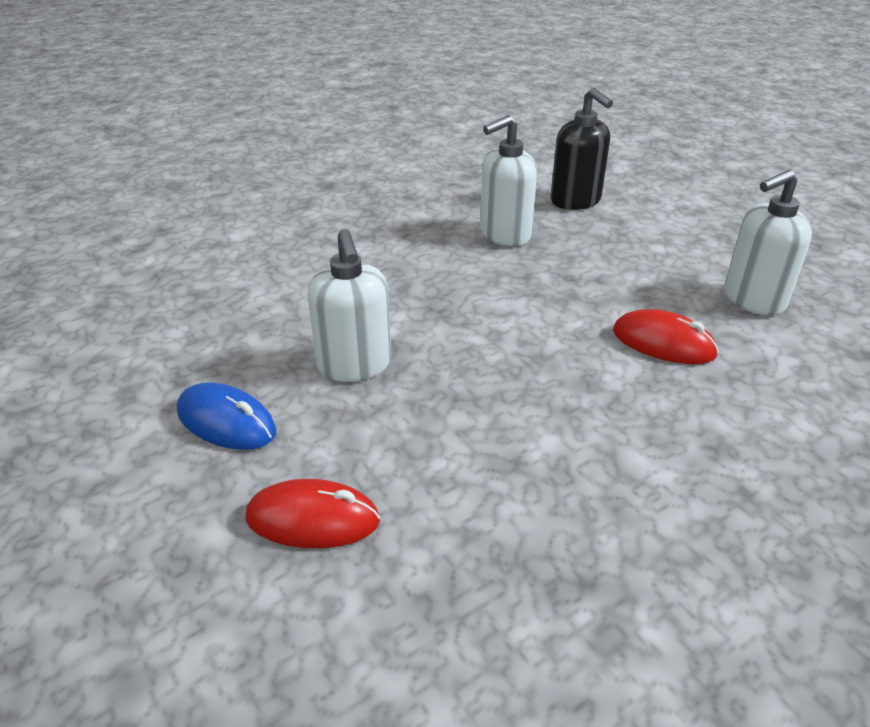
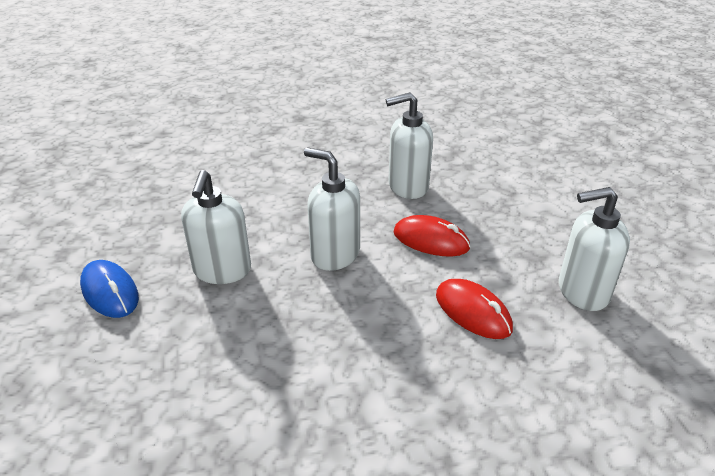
camera: 20 degrees right, 0 degrees up
red mouse [245,479,380,548] -> red mouse moved to [393,215,471,256]
black soap dispenser [551,88,613,210] -> none
none -> white soap dispenser [304,147,360,271]

